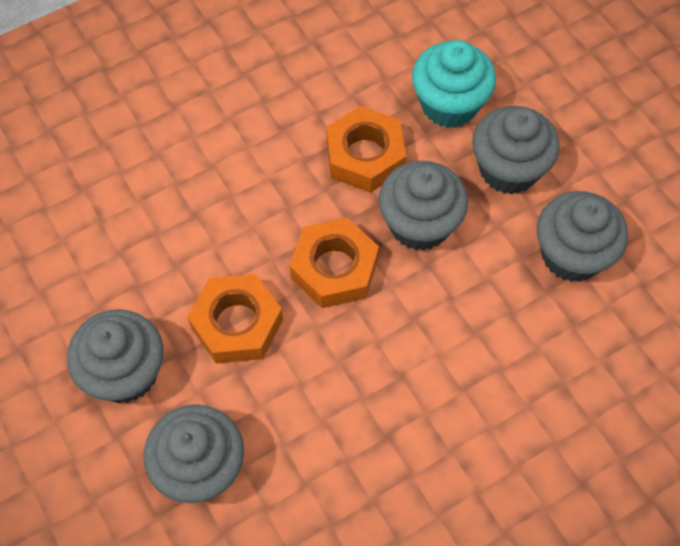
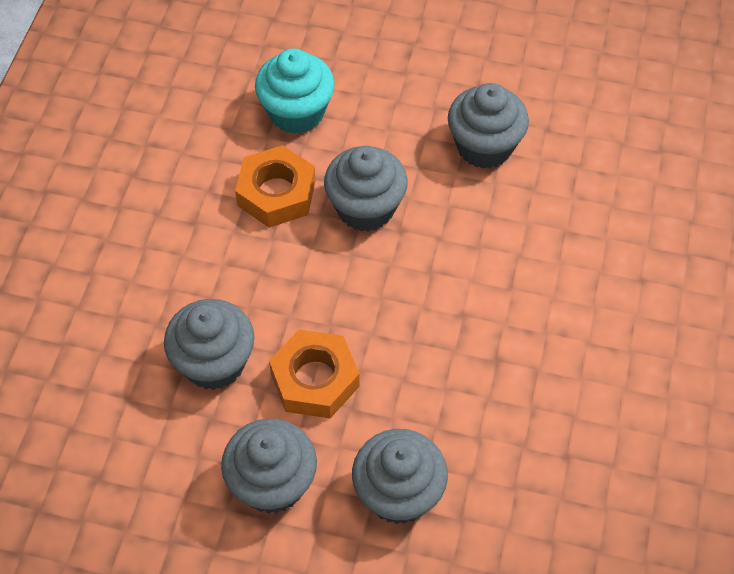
camera: 45 degrees left, 5 degrees down
orange nut [290,218,379,308] -> none
grey cupcake [472,106,560,194] -> grey cupcake moved to [164,299,255,390]

